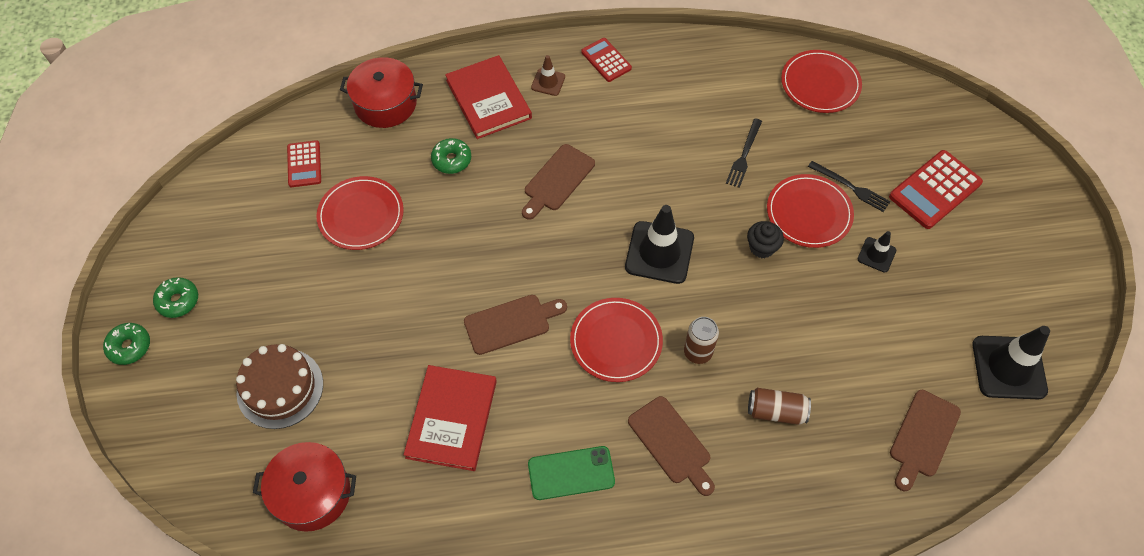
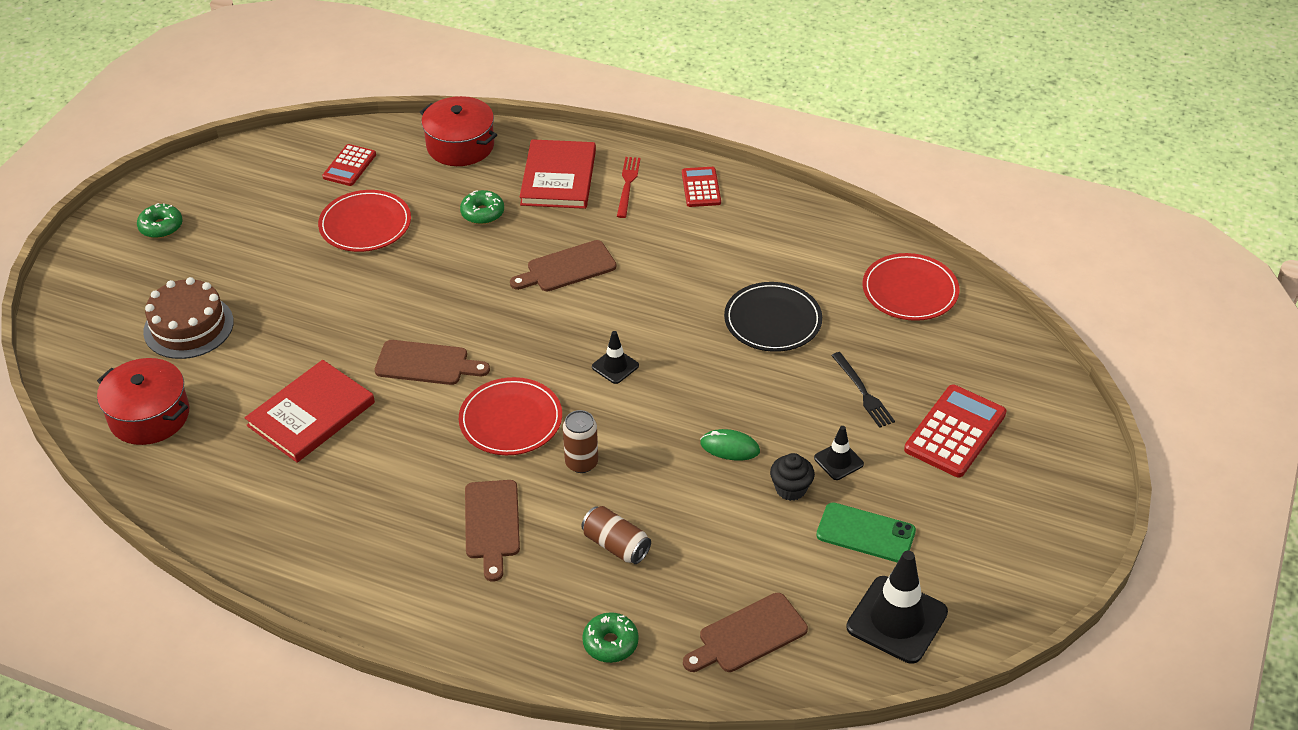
camera: 30 degrees right, 15 degrees down
green donut [103,323,150,365] -> green donut moved to [582,612,639,663]
green phone [528,446,615,500] -> green phone moved to [816,502,916,563]
brown traffic cone [531,55,565,96] -> red fork [617,157,641,218]
black traffic cone [625,205,694,284] -> black traffic cone [592,331,639,384], size x0.52
black fork [726,118,762,188] -> black plate [724,282,822,352]
black cupcake [747,221,784,258] -> black cupcake moved to [770,453,815,501]
red plate [767,174,854,248] -> none
red calculator [889,150,983,229] -> red calculator turned 135 degrees clockwise [904,385,1006,477]
none -> green mouse [700,429,760,461]

